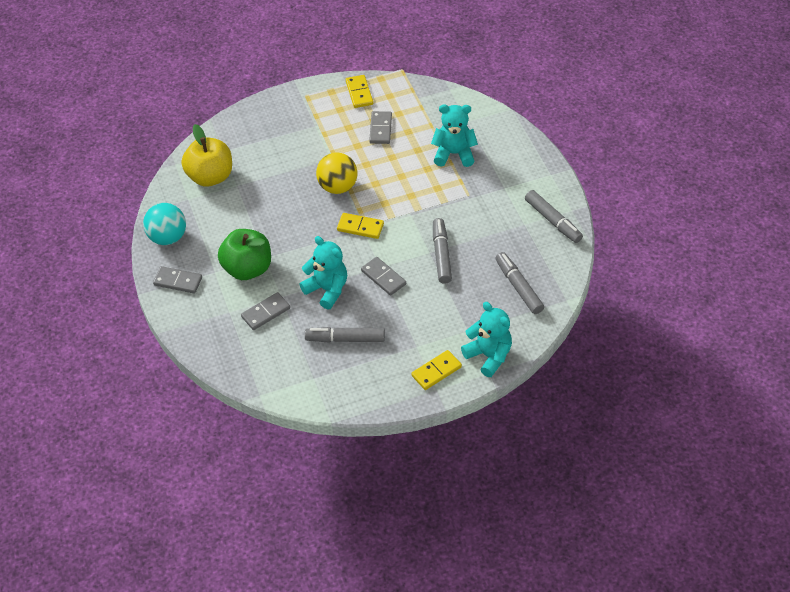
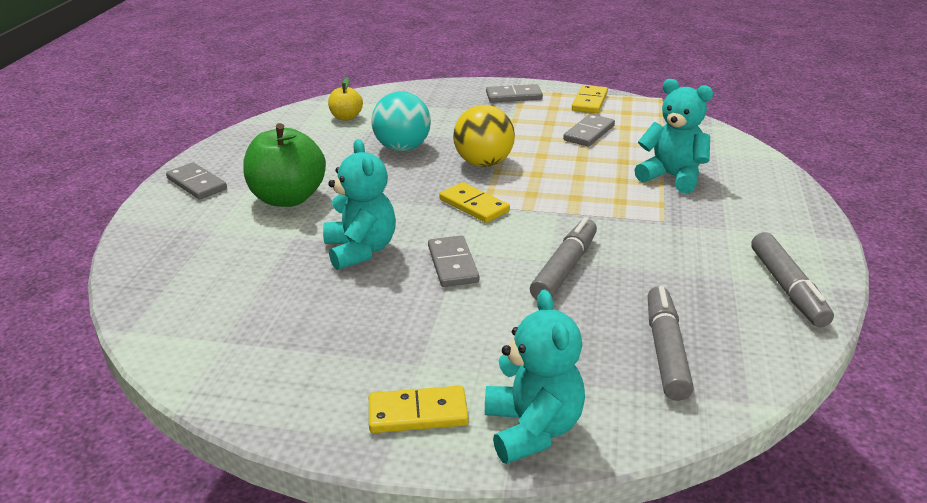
camera: 30 degrees right, 20 degrees down
turquoise ball [143,203,186,245] -> turquoise ball moved to [371,91,431,151]
yellow apple [181,124,232,187] -> yellow apple [328,77,363,121], size x0.52
grey domino [241,292,290,330] -> grey domino moved to [486,84,543,102]
grey marker [305,327,385,343] -> none

